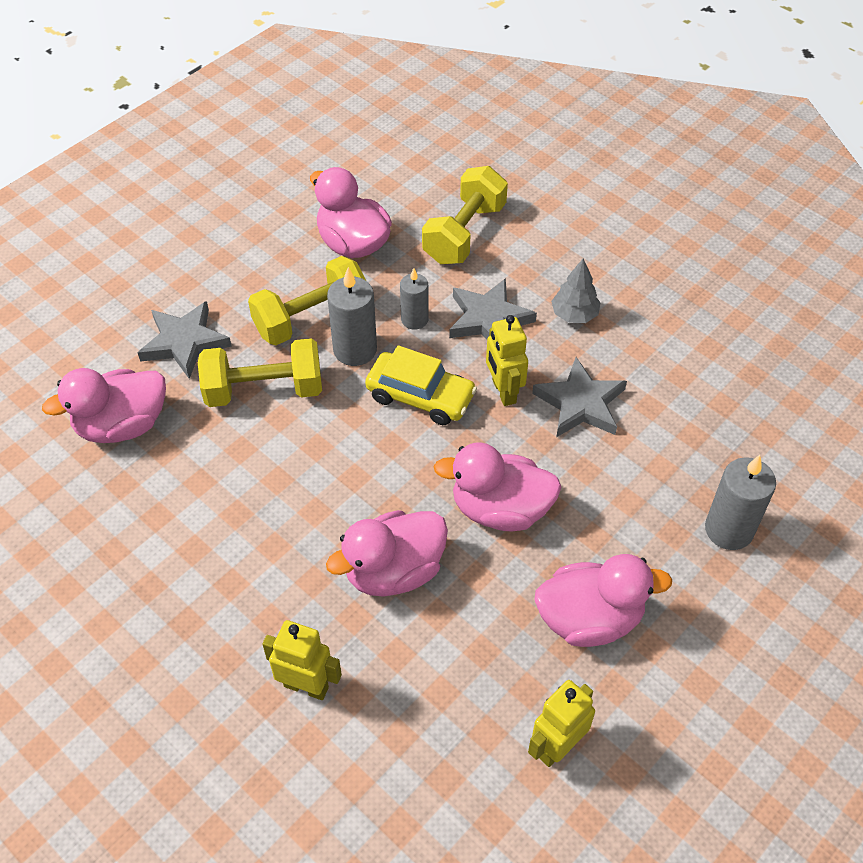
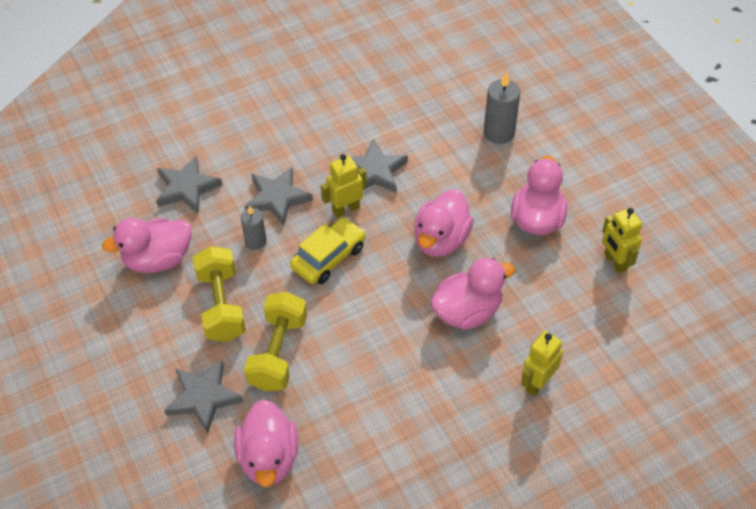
camera: 70 degrees left, 0 degrees up
pink duck [326,510,448,597] -> pink duck turned 105 degrees counterclockwise [430,258,515,330]
grey candle [327,267,377,366] -> none
yellow dumbbell [422,166,508,264] -> grey star [156,155,222,213]
yellow robot [486,315,528,406] -> yellow robot turned 150 degrees clockwise [321,154,367,218]
grey tree [551,258,601,323] -> none

